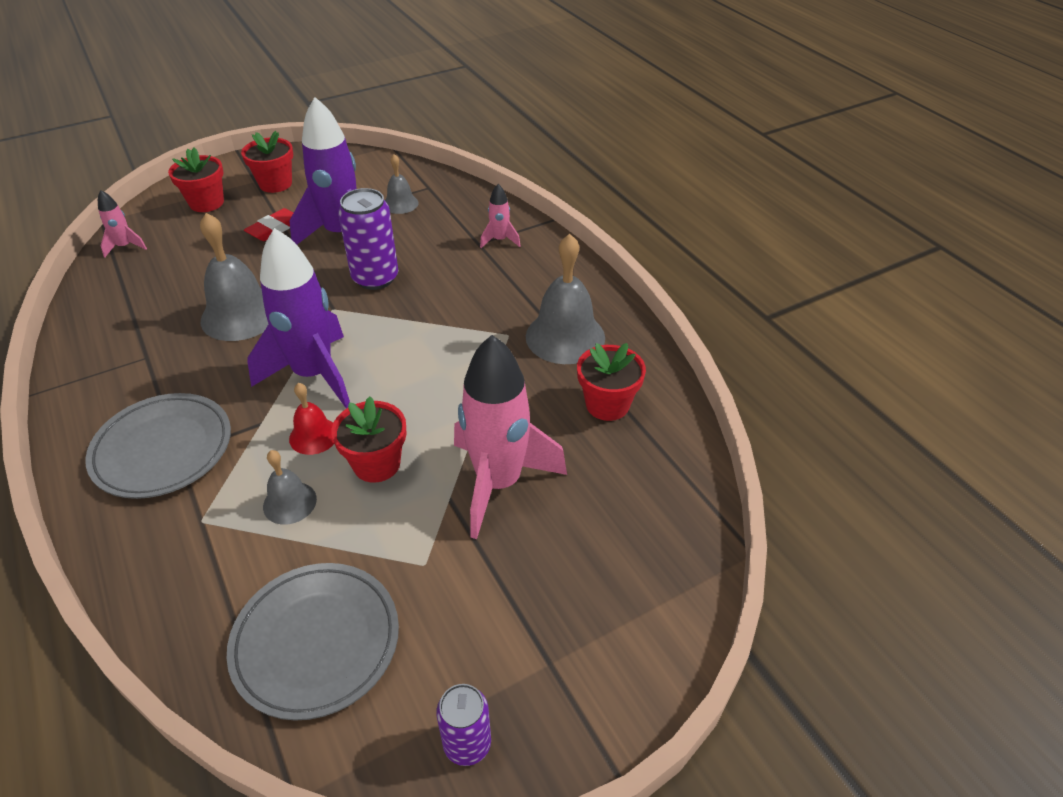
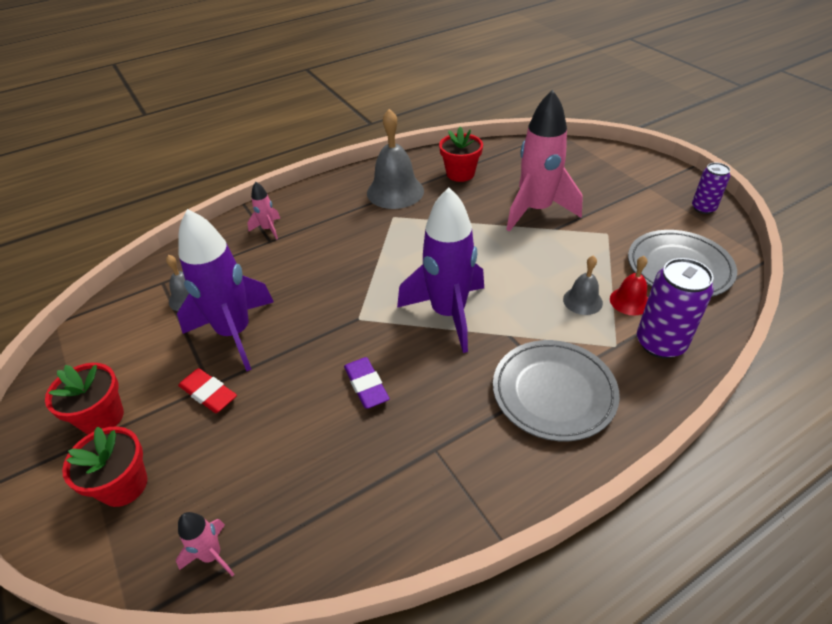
camera: 90 degrees left, 0 degrees up
grey bell [200,213,268,341] -> purple eraser [344,357,390,409]
red bell [289,383,334,455] -> red bell moved to [610,256,648,316]
red flower pot [331,396,406,483] -> none
purple can [338,188,398,290] -> purple can moved to [637,258,714,358]

